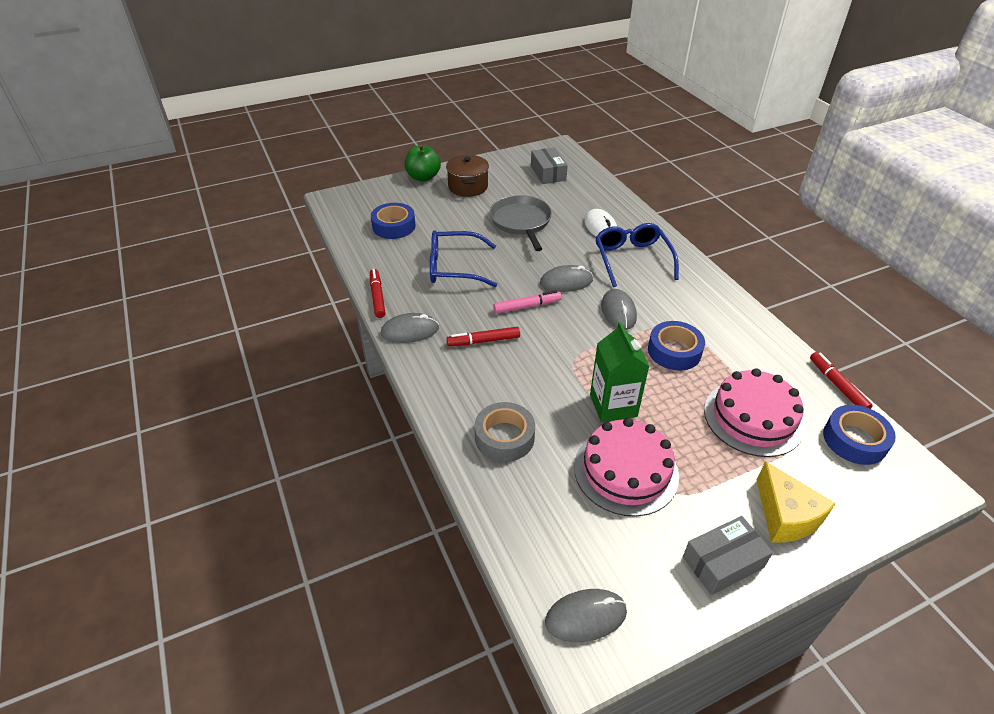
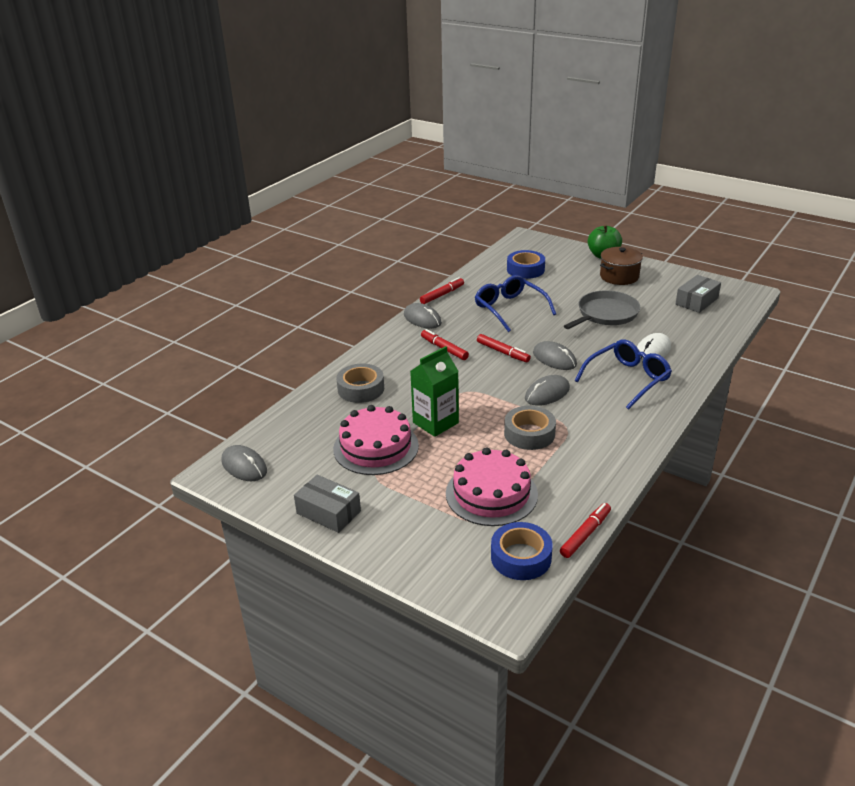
camera: 60 degrees right, 10 degrees down
pink marker [493,290,562,314] -> red marker [477,334,531,362]
blue tape [648,321,705,370] -> grey tape [504,406,556,450]
yellow cheese [757,461,836,543] -> none

